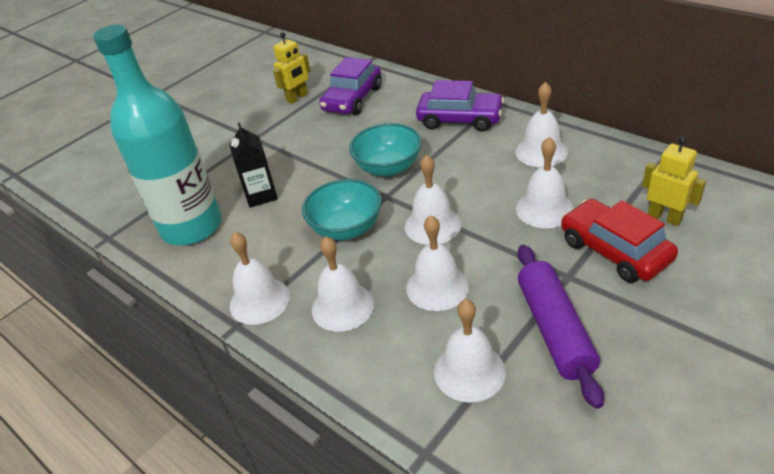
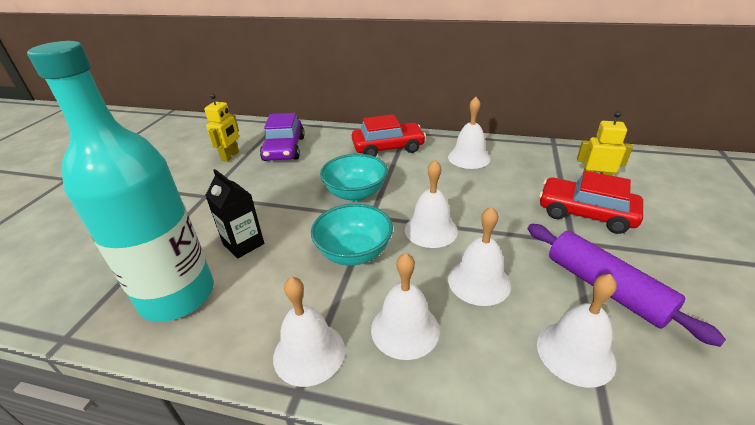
camera: 30 degrees left, 5 degrees down
purple car [416,80,504,132] -> red car [352,114,426,157]
white bell [516,137,574,228] -> none

